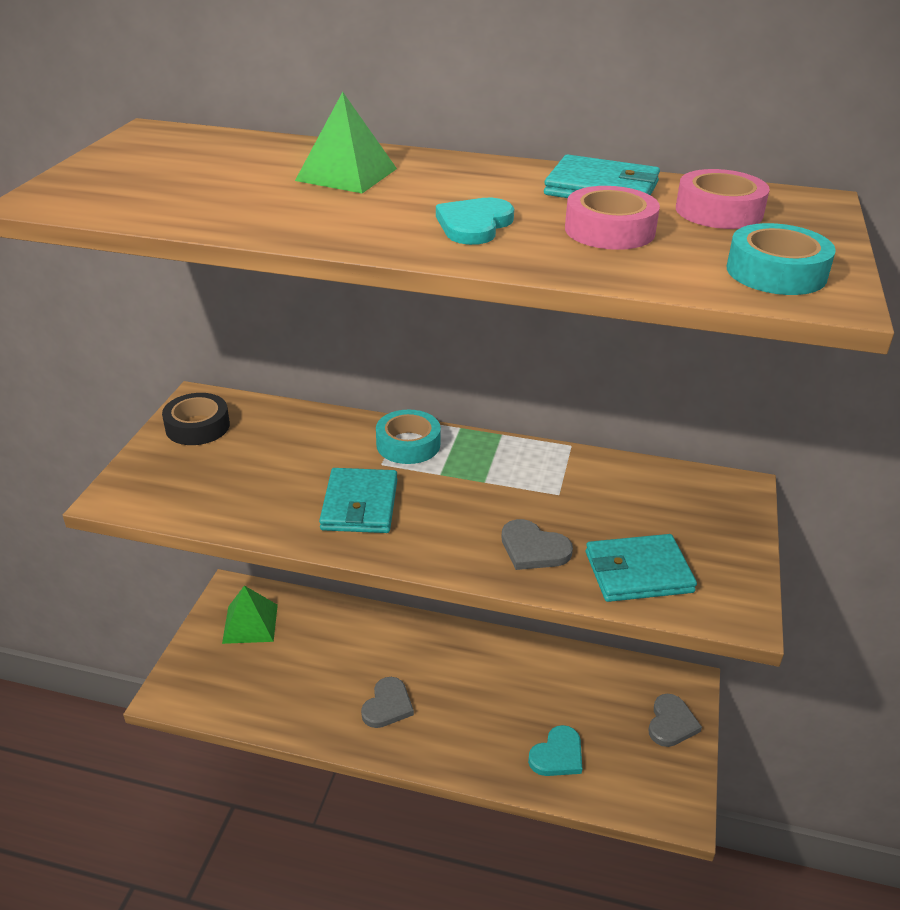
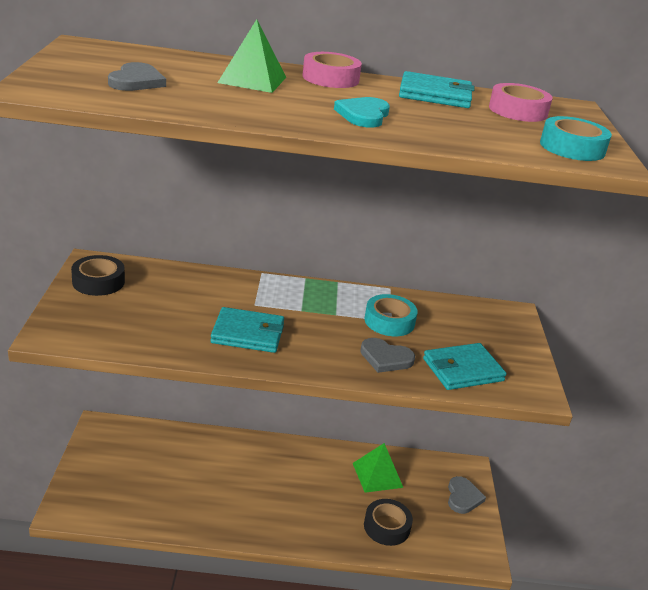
camera: 15 degrees left, 5 degrees down
green pyramid [222,586,278,644] -> green pyramid moved to [353,443,403,493]
turquoise wallet [319,468,397,533] -> turquoise wallet turned 75 degrees counterclockwise [210,307,284,353]
grey heart [361,677,414,728] -> grey heart moved to [108,62,166,91]
turquoise tape [376,410,441,464] -> turquoise tape moved to [365,294,418,336]
turquoise heart [528,725,582,776] -> black tape [364,499,413,546]
pink tape [565,186,660,250] -> pink tape moved to [302,52,362,88]

